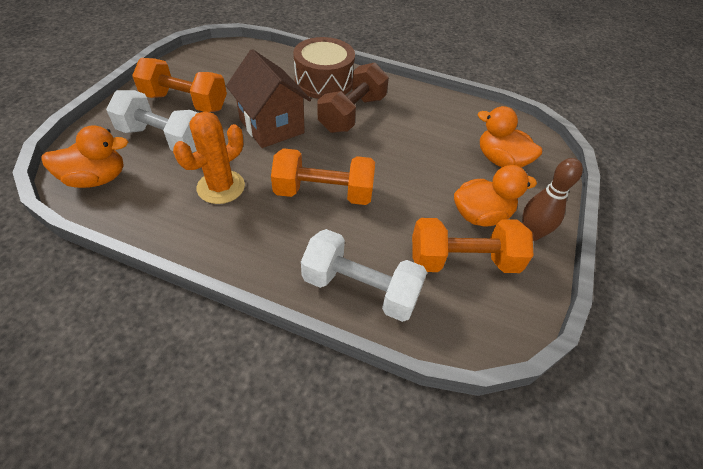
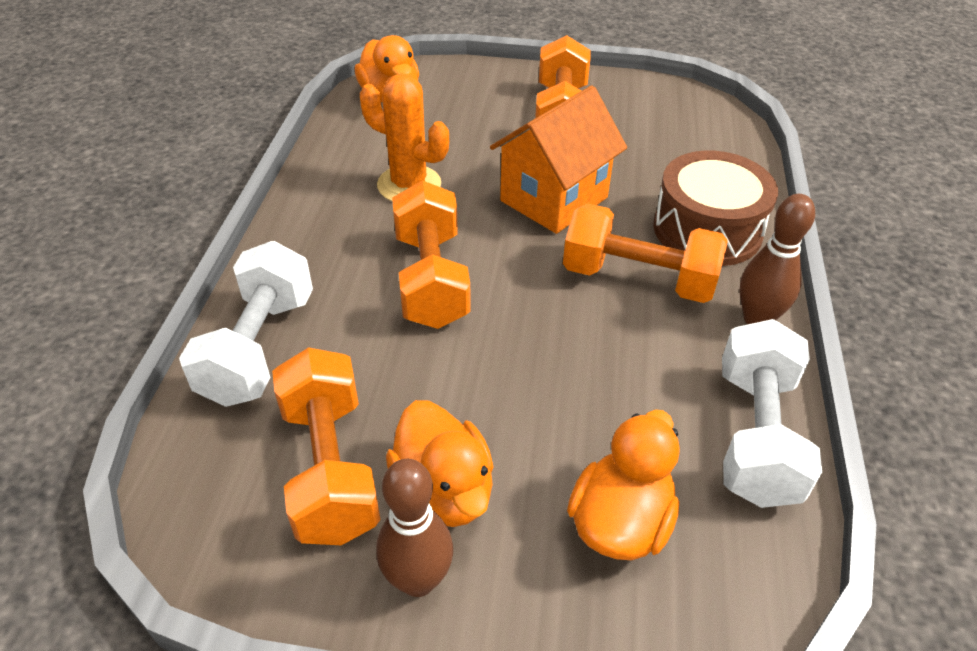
camera: 80 degrees right, 5 degrees down
white dumbbell [106,90,198,152] -> white dumbbell moved to [722,319,822,508]
brown house [226,49,311,148] -> orange house [490,86,627,234]
brown dumbbell [318,62,389,133] -> orange dumbbell [563,203,727,303]
none -> brown bowling pin [739,194,815,324]

